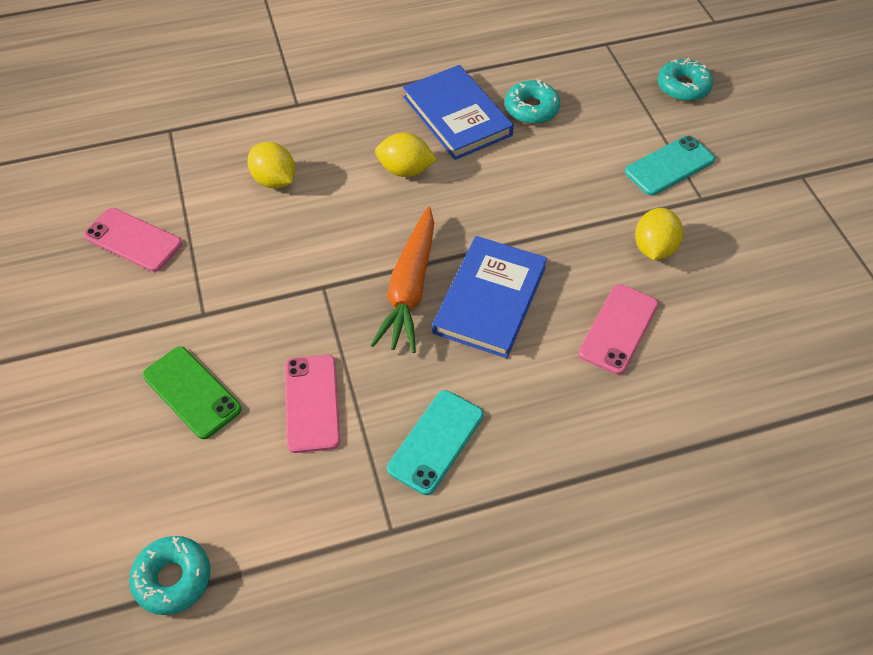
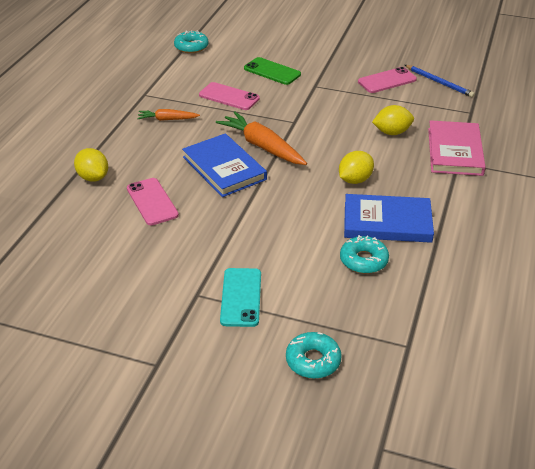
camera: 125 degrees right, 15 degrees down
green phone [143,346,242,439] -> green phone turned 45 degrees clockwise [244,57,301,85]
turquoise phone [387,390,483,495] -> orange carrot [137,109,200,121]
yellow lemon [635,208,683,260] -> yellow lemon moved to [74,148,108,182]
none -> blue pencil [405,65,475,97]
none -> pink book [428,120,486,176]

